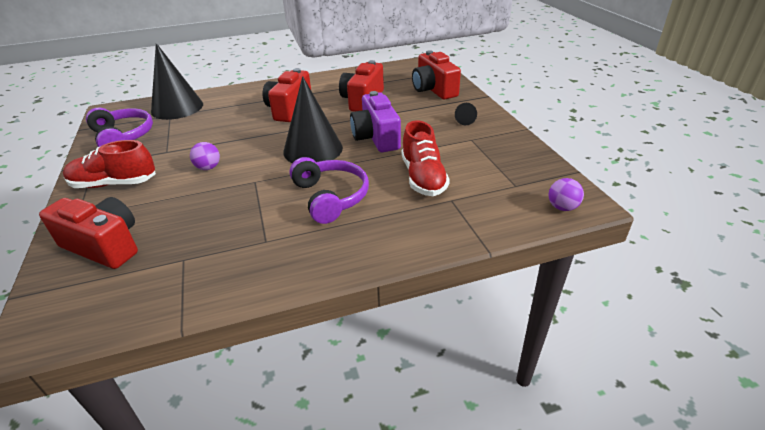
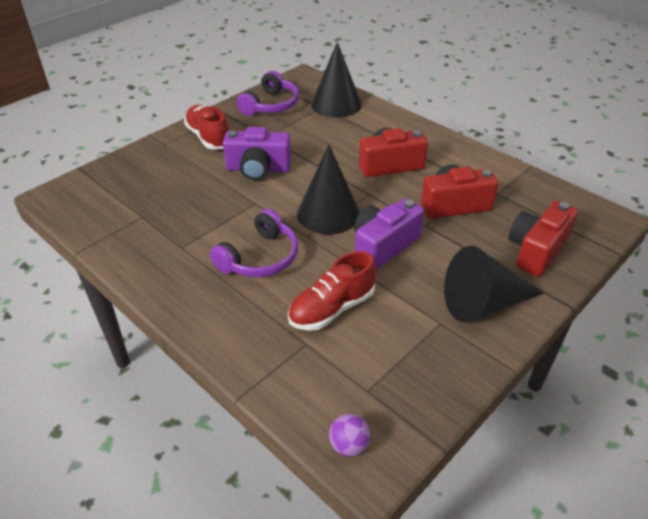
camera: 60 degrees right, 5 degrees up
red camera [39,197,138,269] -> none
purple ball [190,142,220,170] -> purple camera [223,127,291,180]
black cone [455,103,477,125] -> black cone [444,246,543,323], size x2.49

